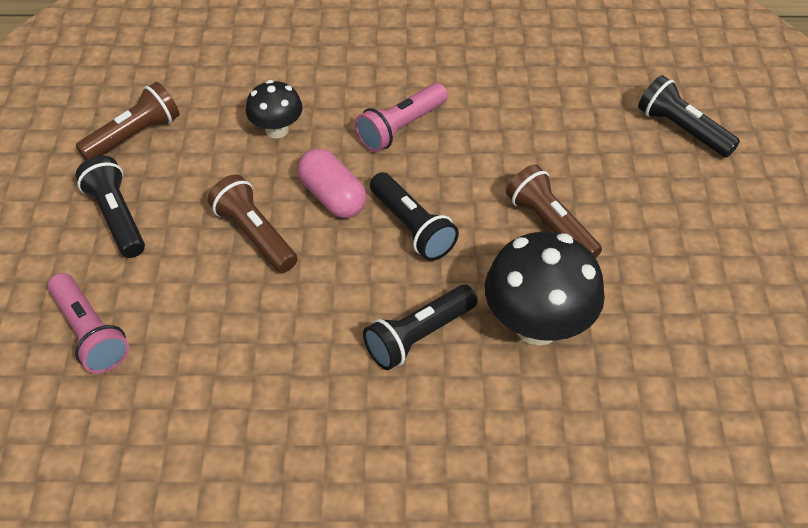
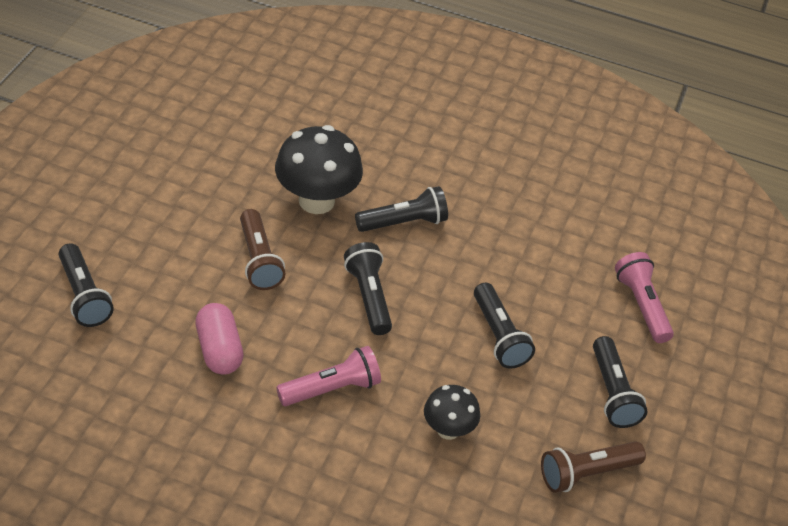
camera: 165 degrees left, 5 degrees down
brown flashlight [208,175,298,273] -> black flashlight [474,283,535,369]
pink capsule [298,148,367,218] -> pink capsule moved to [195,303,244,375]

